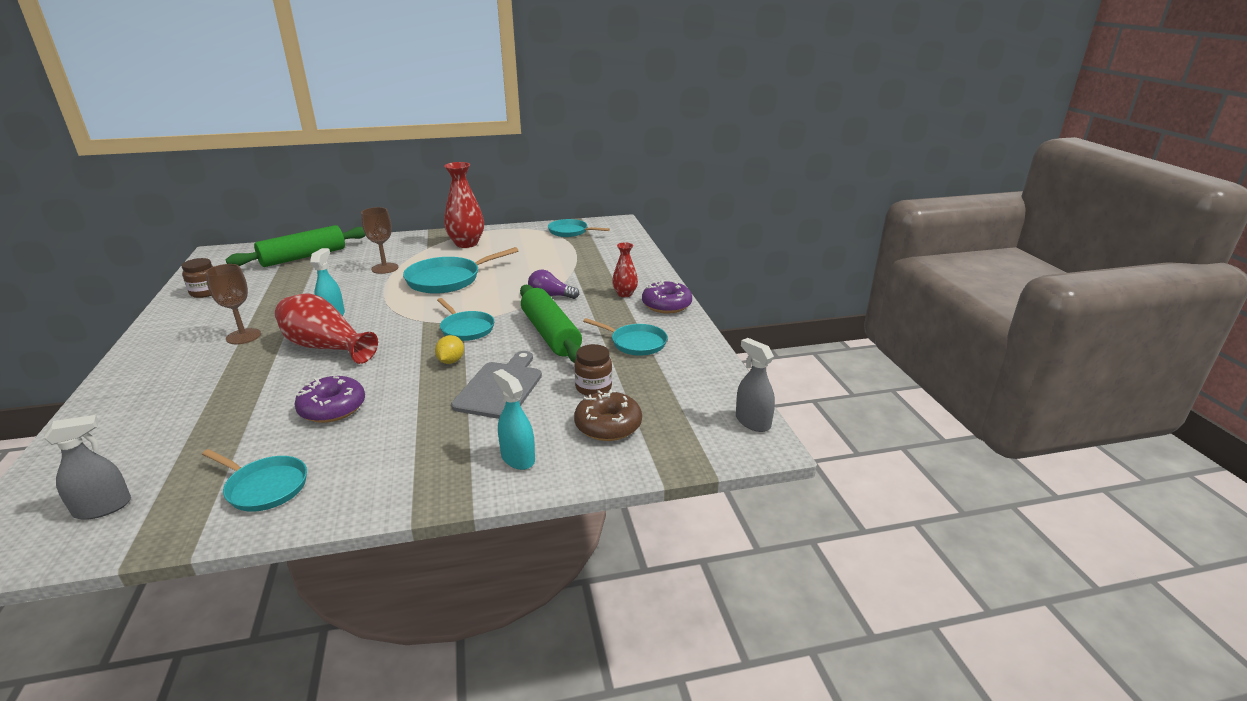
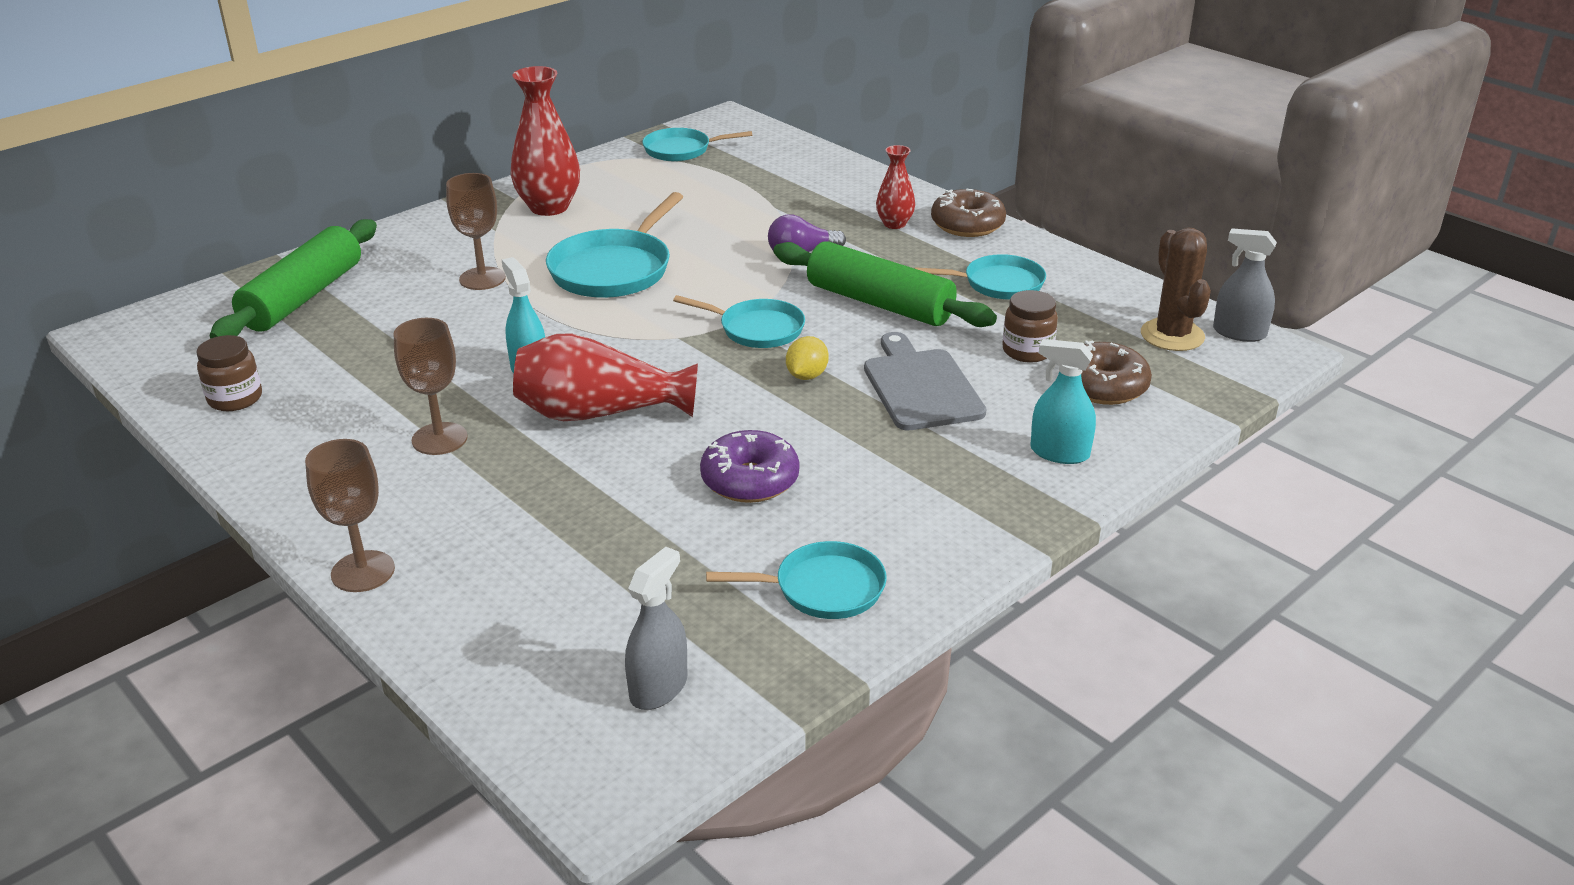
camera: 30 degrees left, 5 degrees up
yellow lemon [435,335,464,364] -> yellow lemon turned 45 degrees clockwise [786,336,829,380]
purple donut [642,280,692,313] -> brown donut [931,189,1006,237]
none -> brown goblet [305,439,395,592]
none -> brown cactus [1141,228,1211,351]

